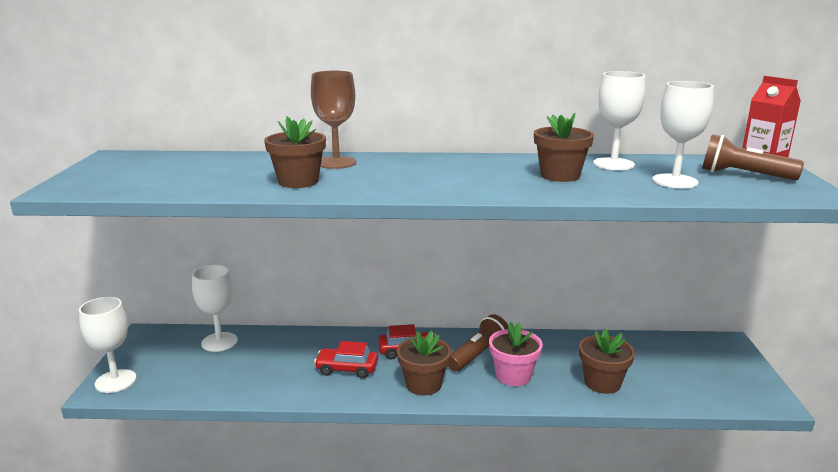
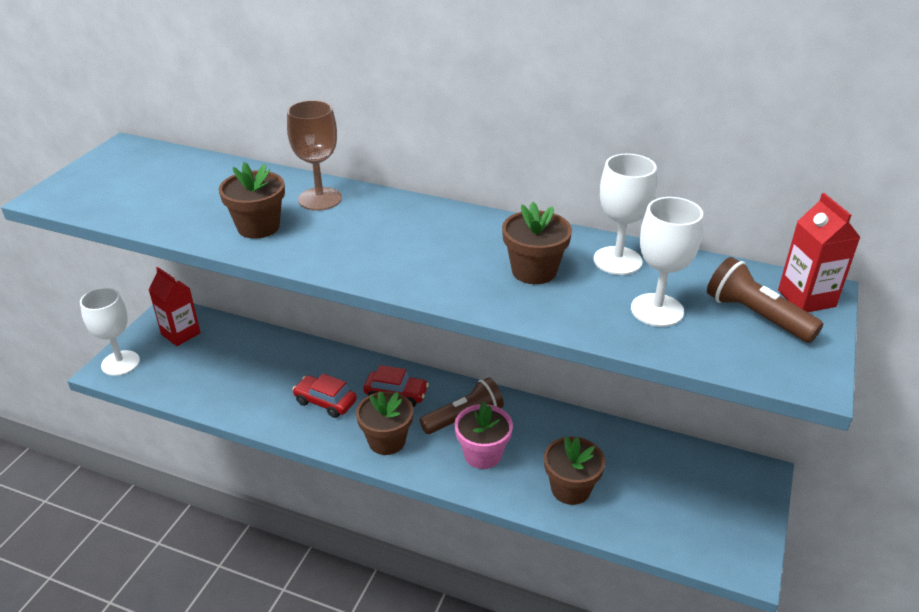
camera: 20 degrees right, 15 degrees up
white goblet [192,265,238,352] -> none
none -> red carton [148,267,201,346]

